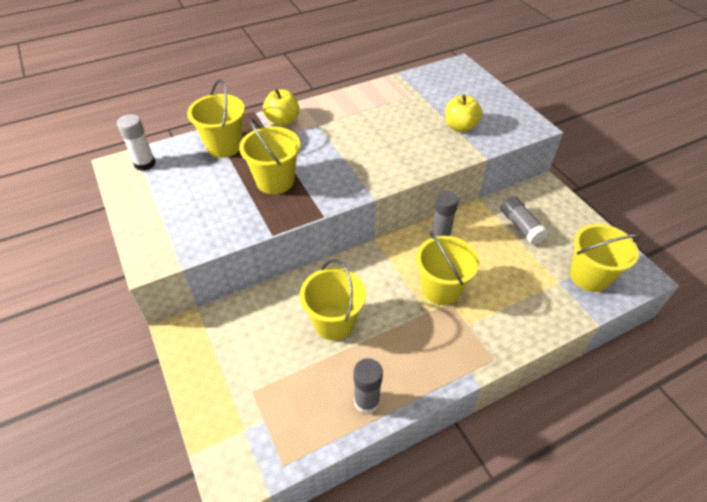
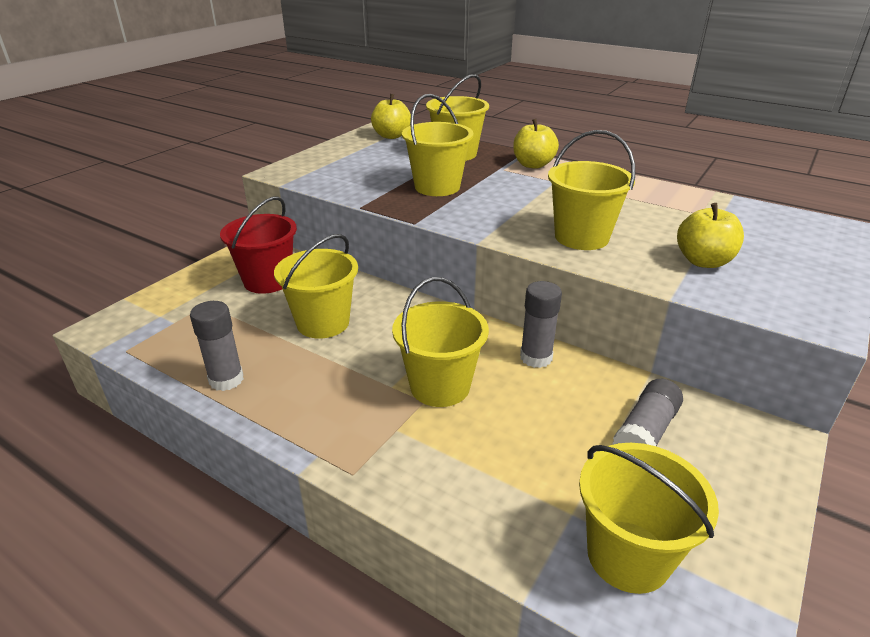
camera: 60 degrees right, 15 degrees down
white glue stick [117,114,156,171] -> yellow apple [371,94,411,139]
none -> red bucket [220,196,297,294]
none -> yellow bucket [548,130,635,250]

